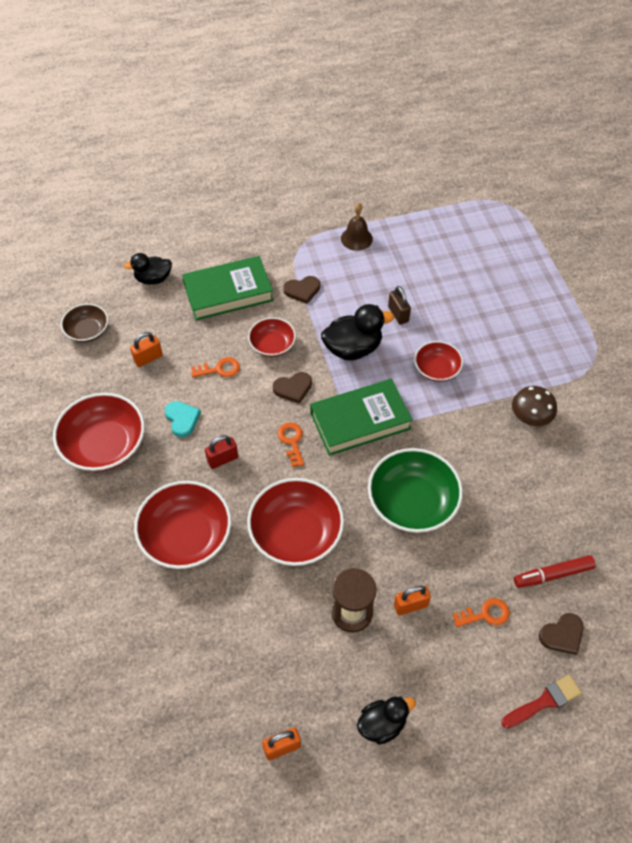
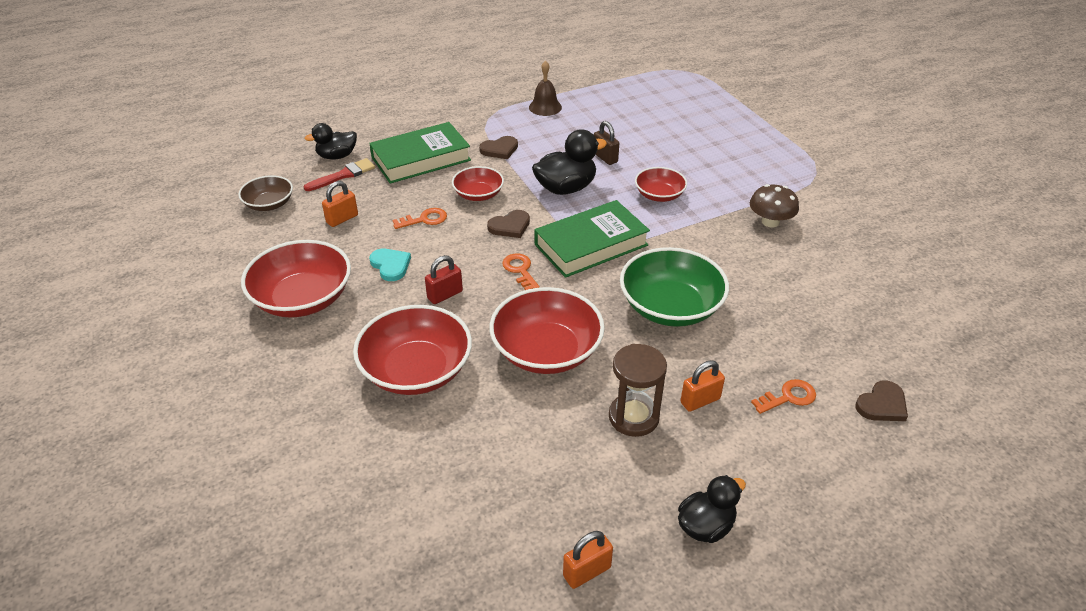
camera: 10 degrees left, 15 degrees down
red brush [501,675,582,728] -> red brush moved to [304,158,375,191]
red marker [514,555,596,588] -> none

